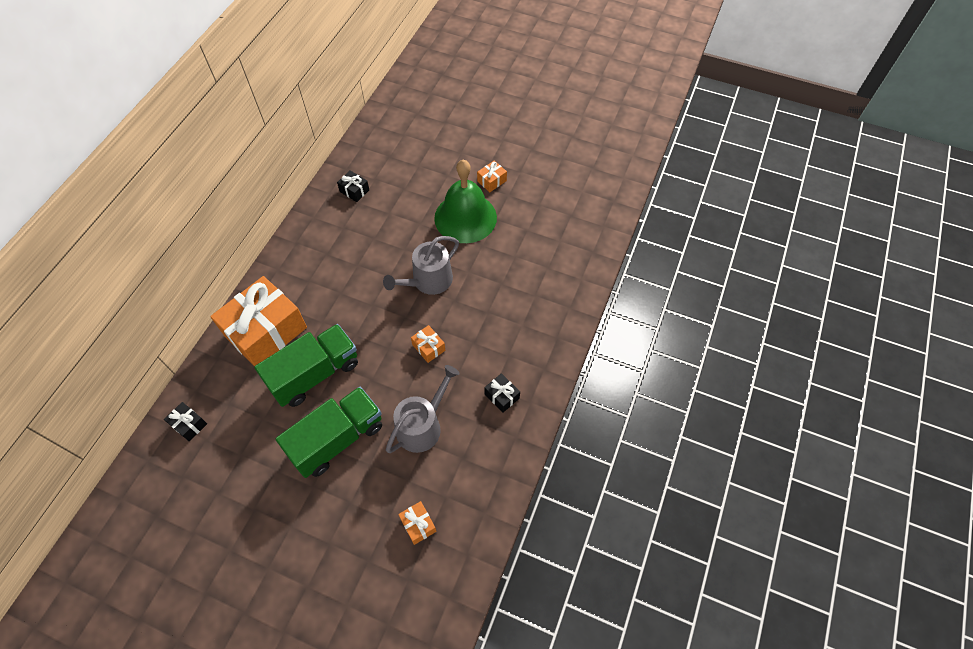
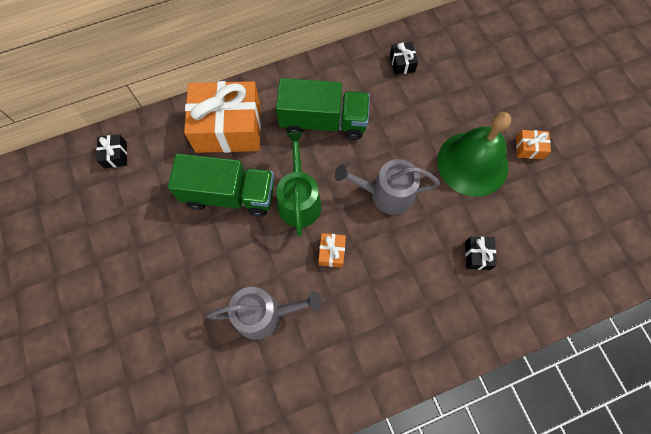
camera: 45 degrees right, 10 degrees up
green truck [276,387,382,478] -> green truck moved to [276,78,370,140]
orange gift [398,501,437,545] -> none
black gift [484,373,520,413] -> black gift moved to [465,237,497,270]
none -> green watering can [276,132,322,236]

